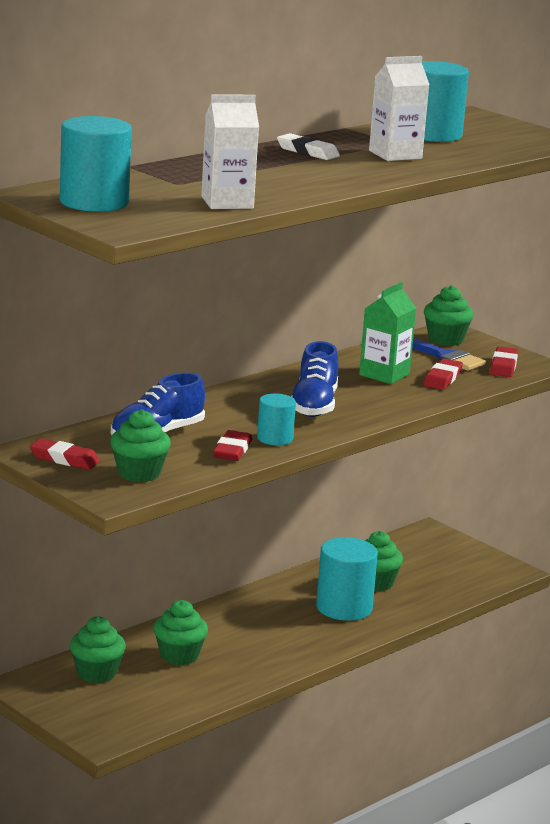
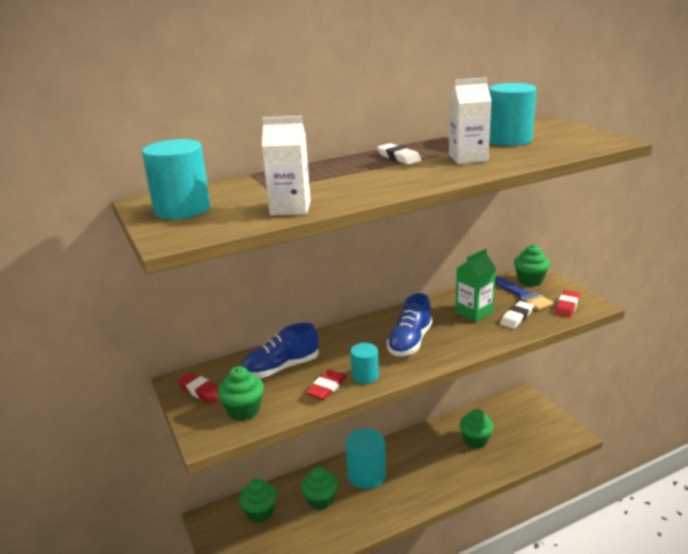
camera: 20 degrees right, 5 degrees up
turquoise cylinder [316,537,378,621] -> turquoise cylinder moved to [345,428,386,489]
red eraser [424,358,463,390] -> white eraser [500,301,534,329]

